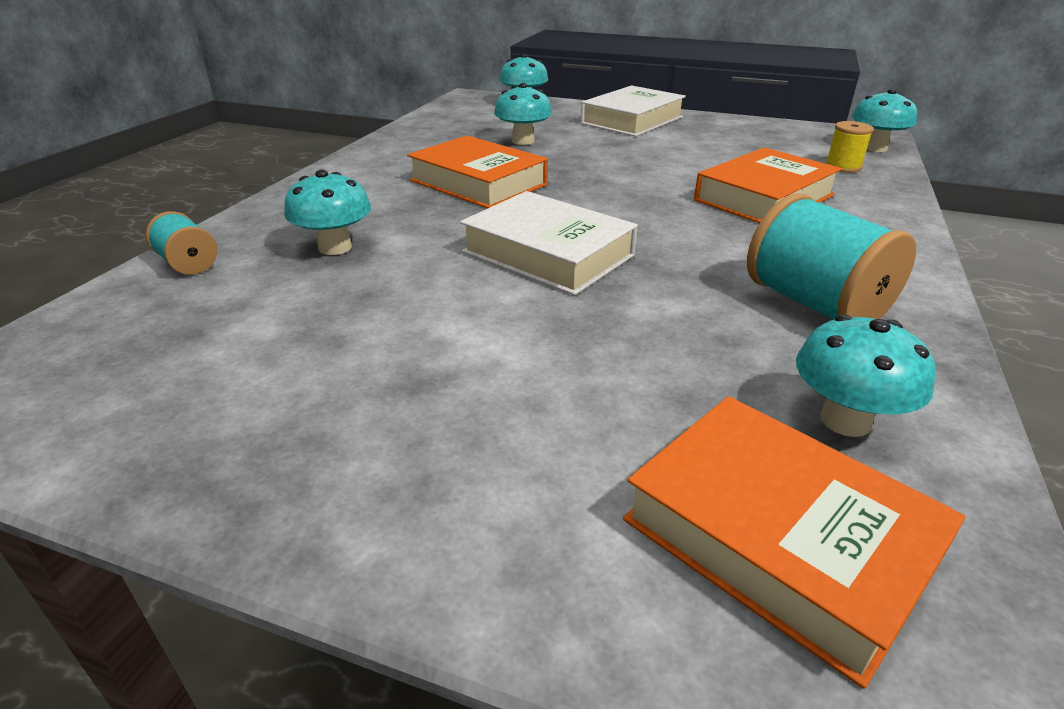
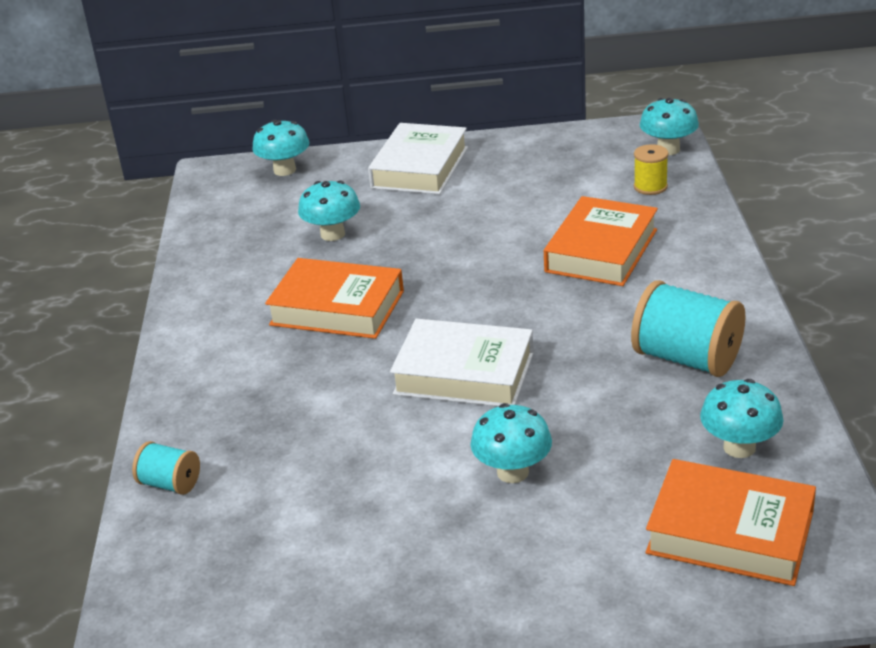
camera: 20 degrees left, 0 degrees up
turquoise mushroom [284,170,371,255] -> turquoise mushroom moved to [470,403,552,483]

